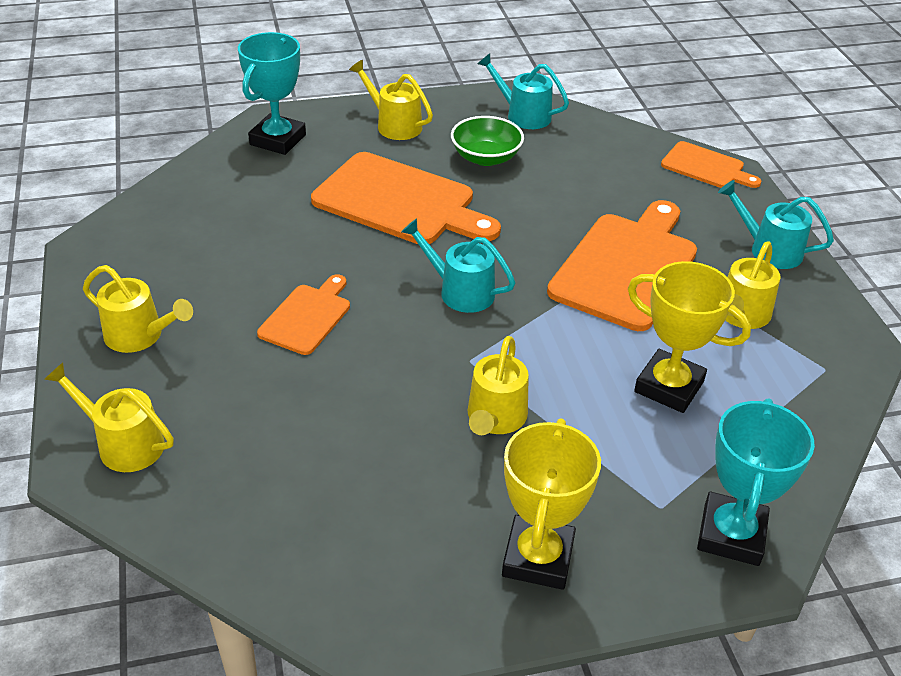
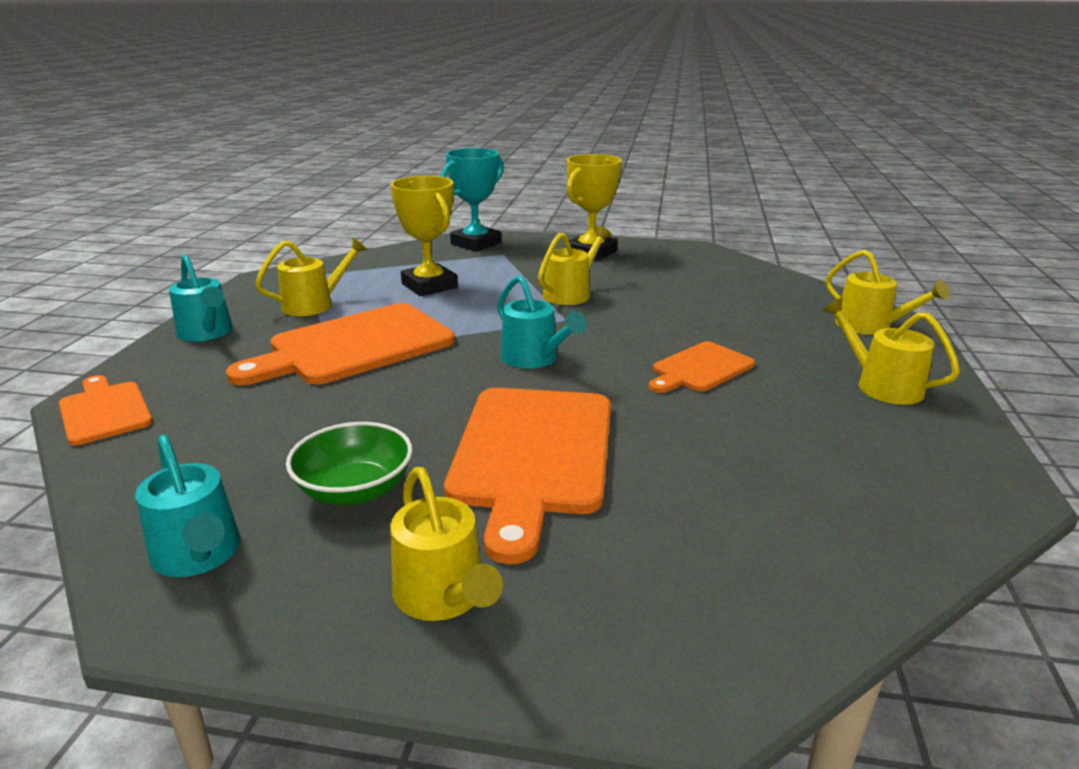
camera: 155 degrees left, 15 degrees down
turquoise trophy [238,32,306,155] -> none
orange cutting board [311,152,501,244] -> orange cutting board turned 135 degrees counterclockwise [444,388,611,564]

